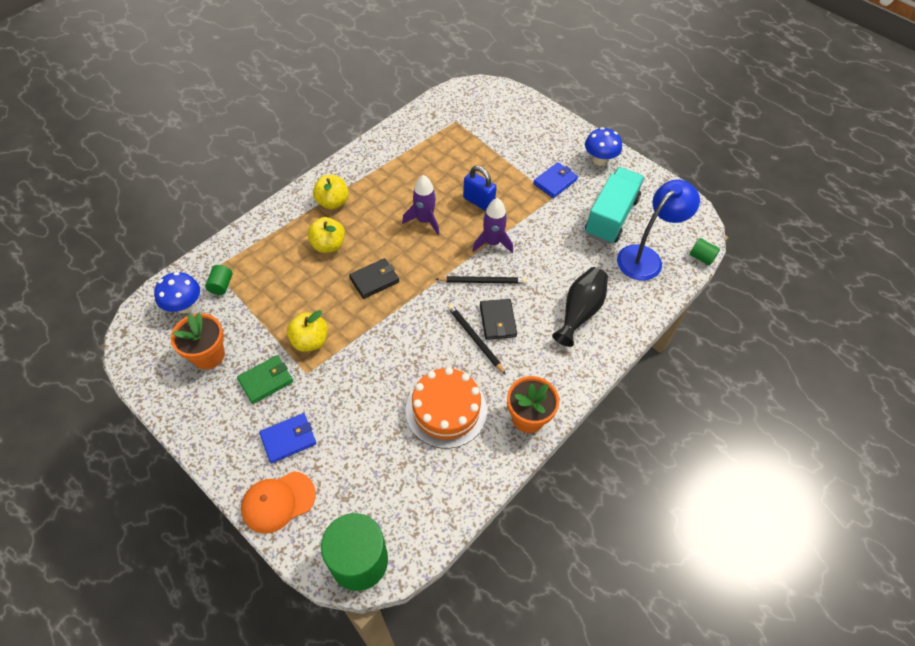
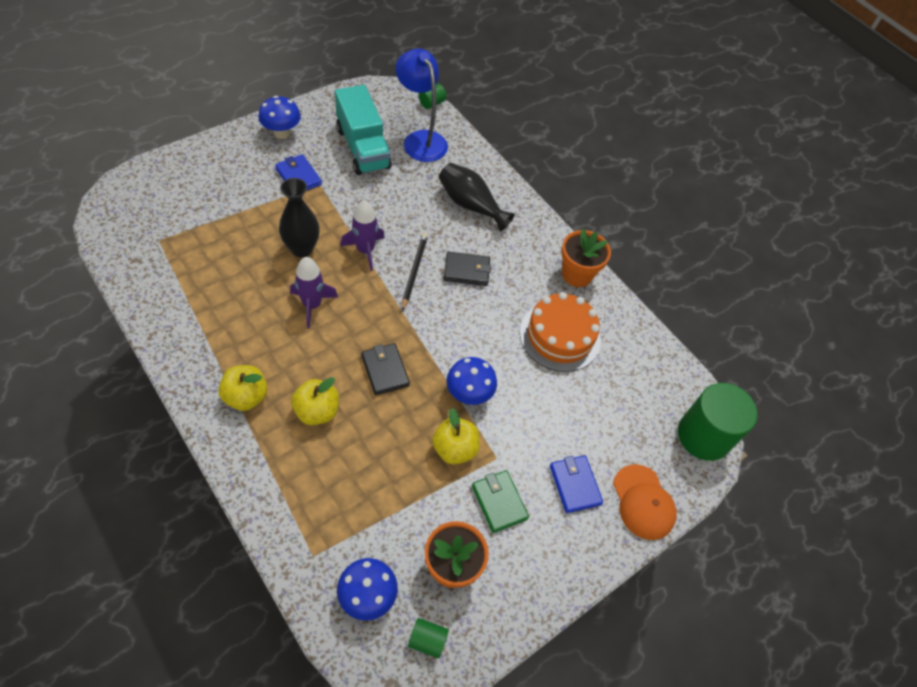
camera: 85 degrees left, 0 degrees up
green cylinder [205,265,232,295] -> green cylinder moved to [408,618,449,658]
black pencil [448,304,506,374] -> none
blue padlock [463,166,497,211] -> black vase [279,178,320,257]
turquoise truck [585,167,644,244] -> turquoise truck turned 150 degrees counterclockwise [335,85,392,175]
none -> blue mushroom [447,357,497,405]

